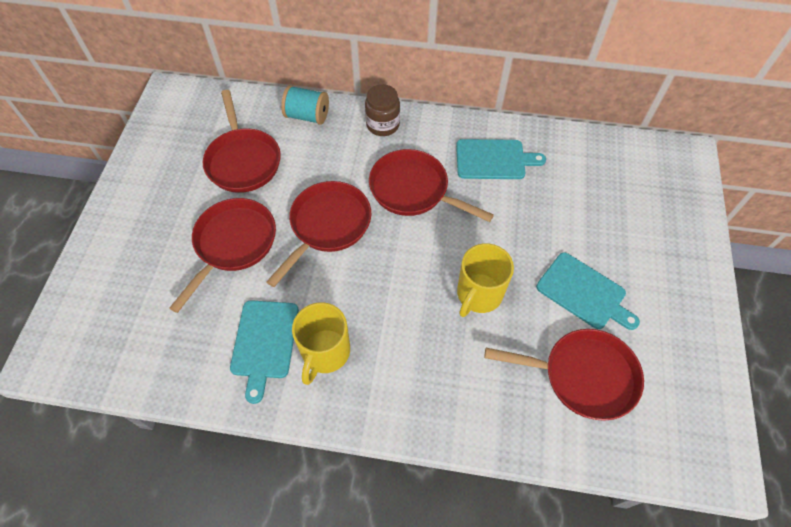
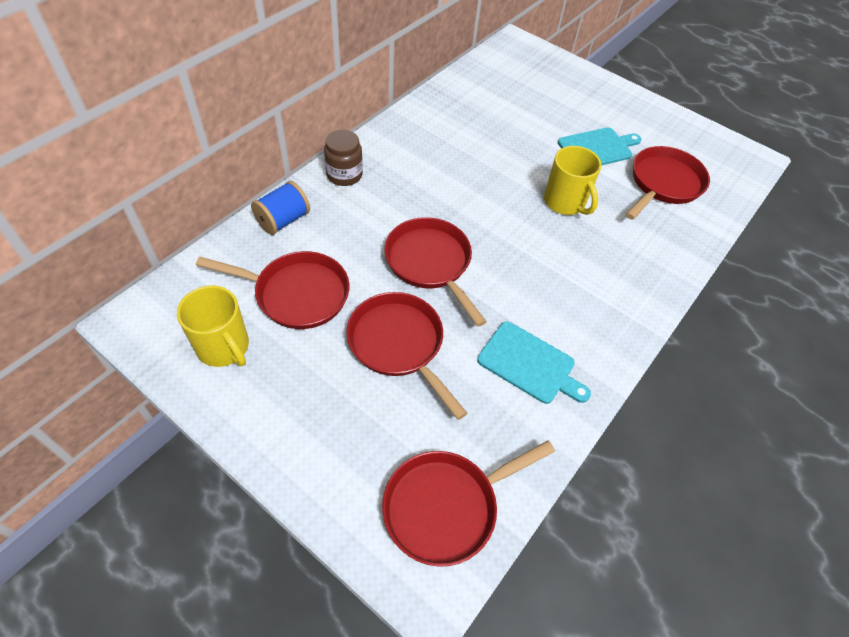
camera: 65 degrees left, 5 degrees down
turquoise spool [281,85,329,125] -> blue spool [251,181,310,235]
yellow mug [292,302,350,385] -> yellow mug moved to [177,285,249,367]
red pan [369,149,494,222] -> red pan moved to [382,440,555,567]
turquoise cutting board [456,139,546,179] -> none

